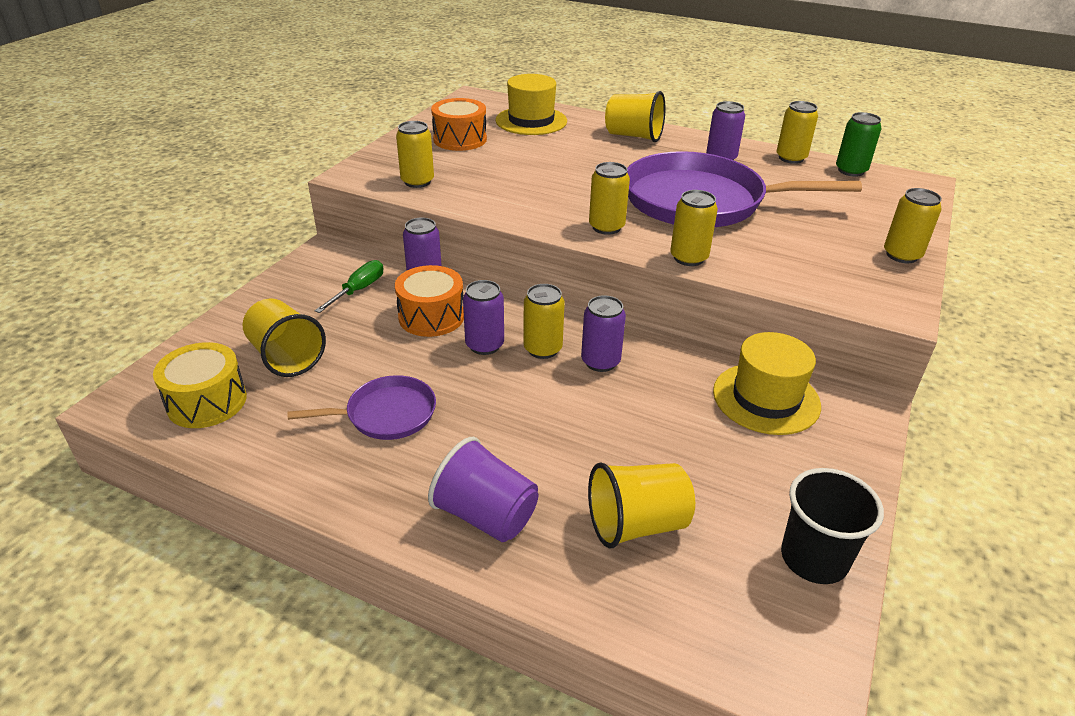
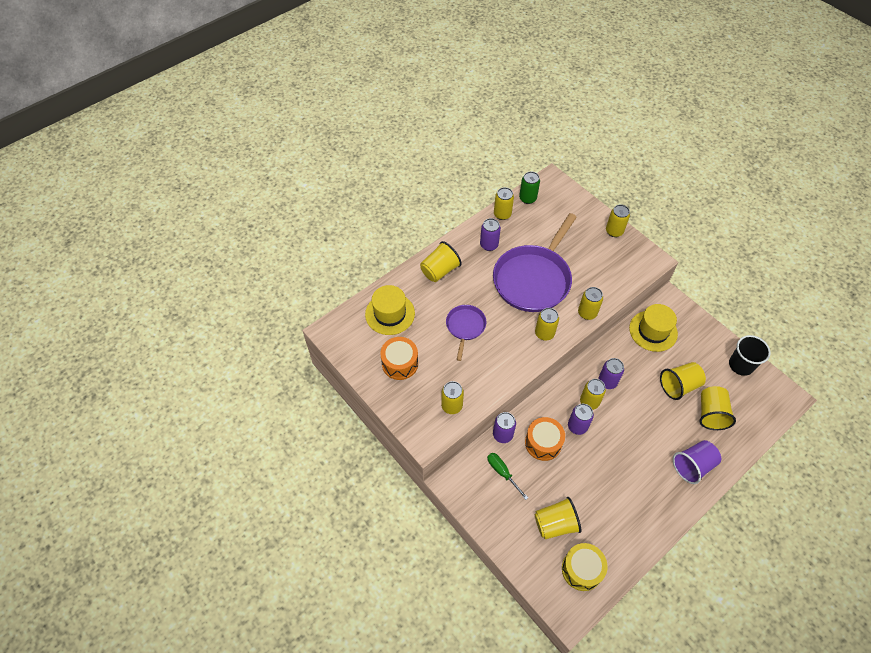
camera: 65 degrees left, 20 degrees up
purple pan [288,375,436,440] -> purple pan moved to [446,305,486,361]
none -> yellow cup [660,362,706,400]

